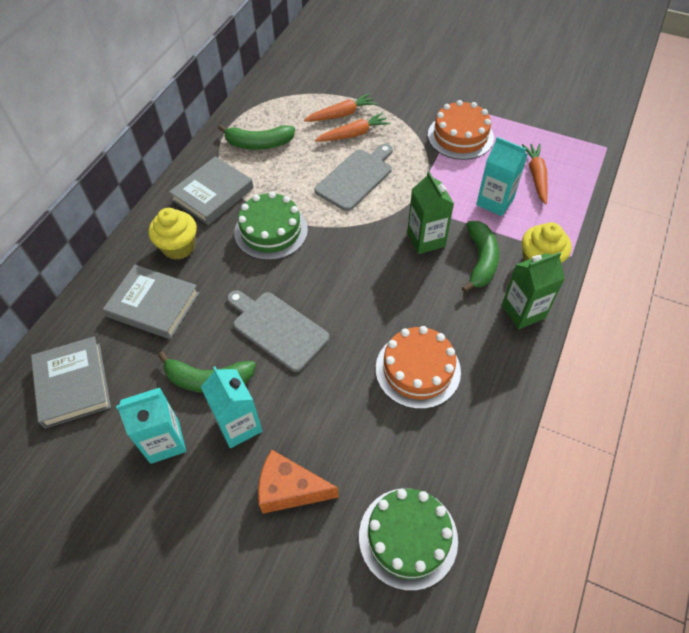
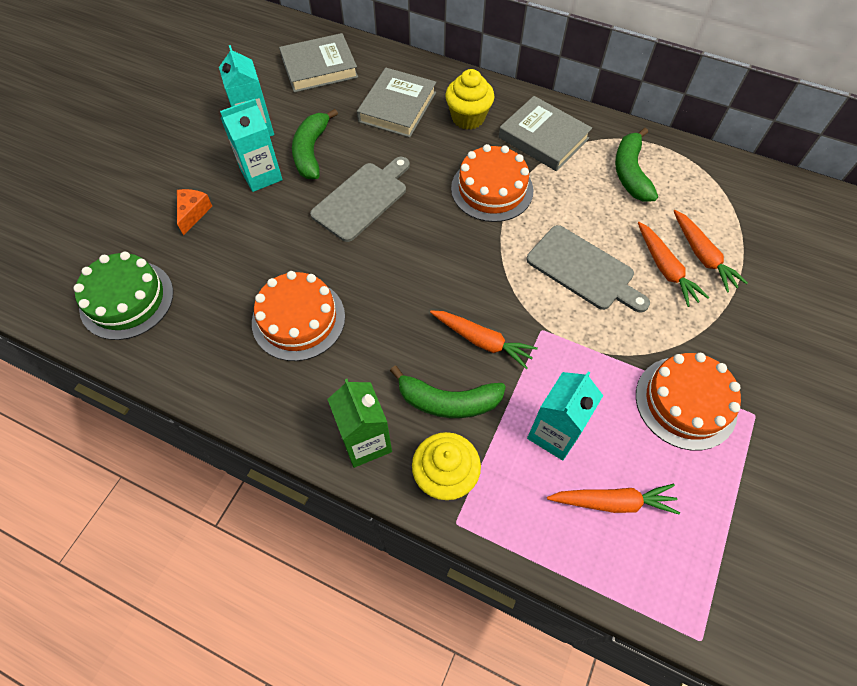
camera: 90 degrees right, 5 degrees up
green cake [234,192,308,260] -> orange cake [451,144,533,222]
orange cheese [258,450,339,514] -> orange cheese [177,189,212,235], size x0.64
green carton [407,171,454,254] -> orange carrot [430,310,538,369]

